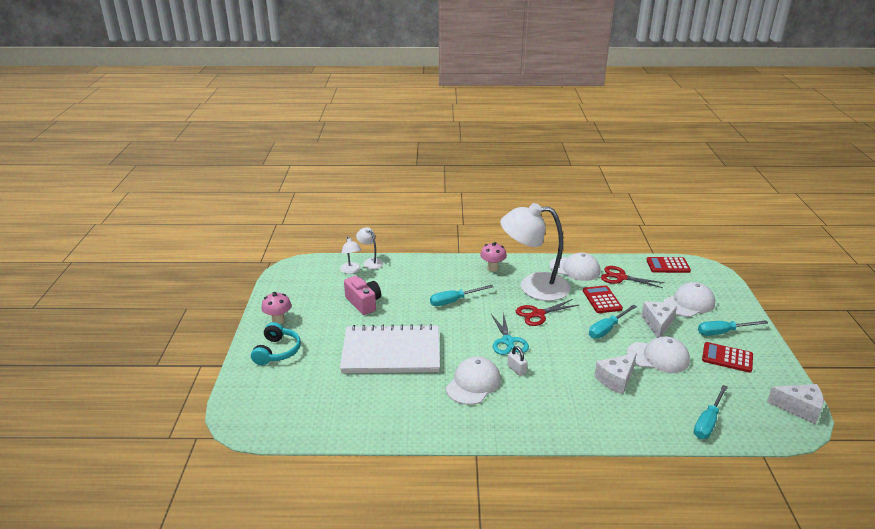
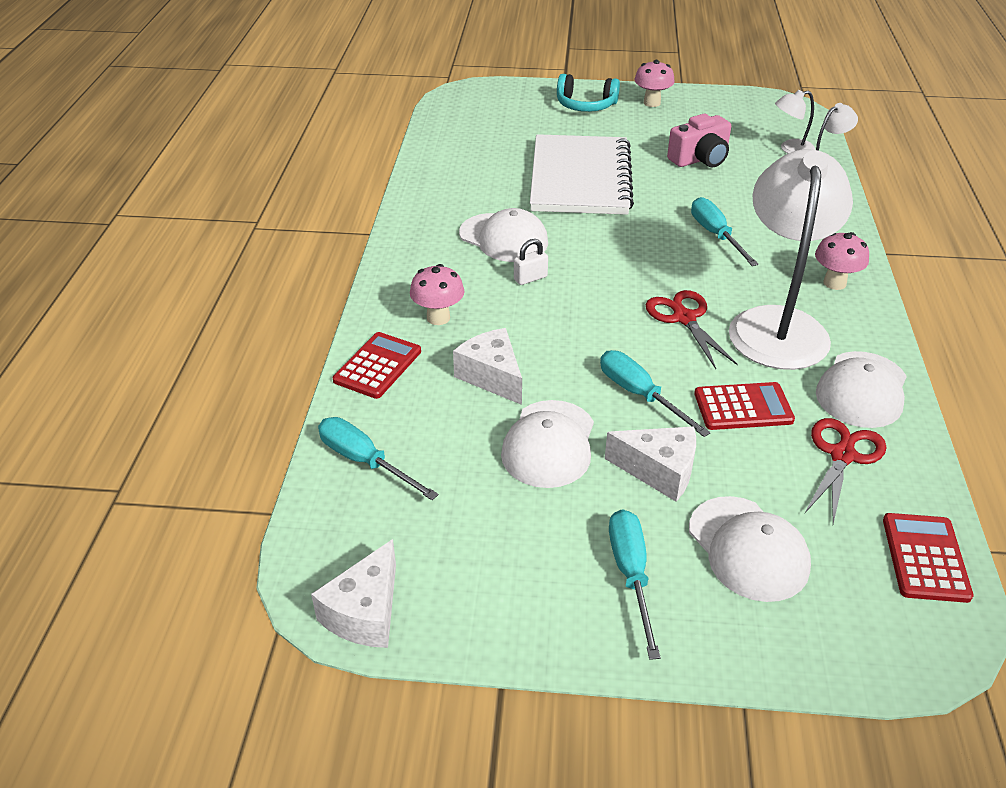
camera: 95 degrees right, 10 degrees up
turquoise scissors [491,312,529,355] -> none
red calculator [702,342,753,373] -> red calculator moved to [333,332,421,399]
none -> pink mushroom [410,264,464,325]

